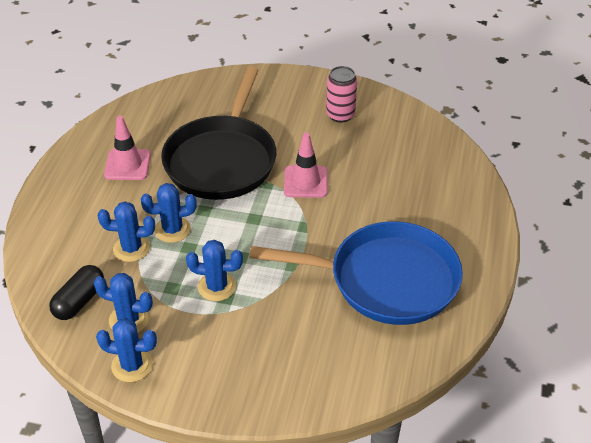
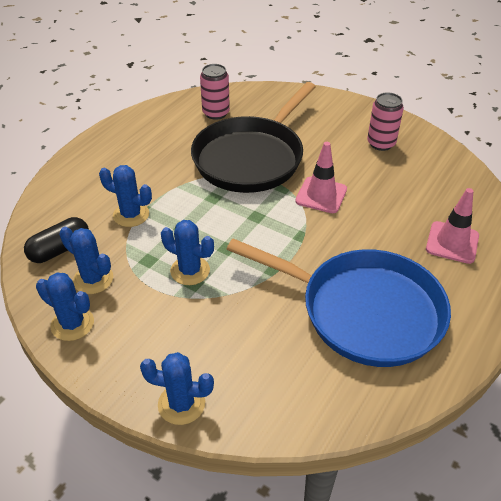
camera: 20 degrees right, 0 degrees up
pink traffic cone [104,116,151,180] -> pink traffic cone moved to [426,188,479,264]
blue cactus [141,183,197,243] -> blue cactus moved to [140,352,214,425]
none -> pink can [200,64,230,120]

